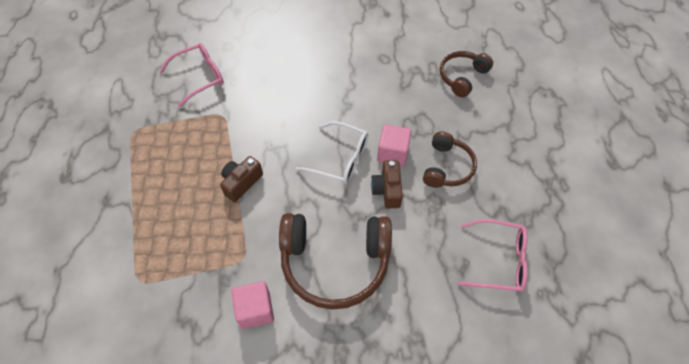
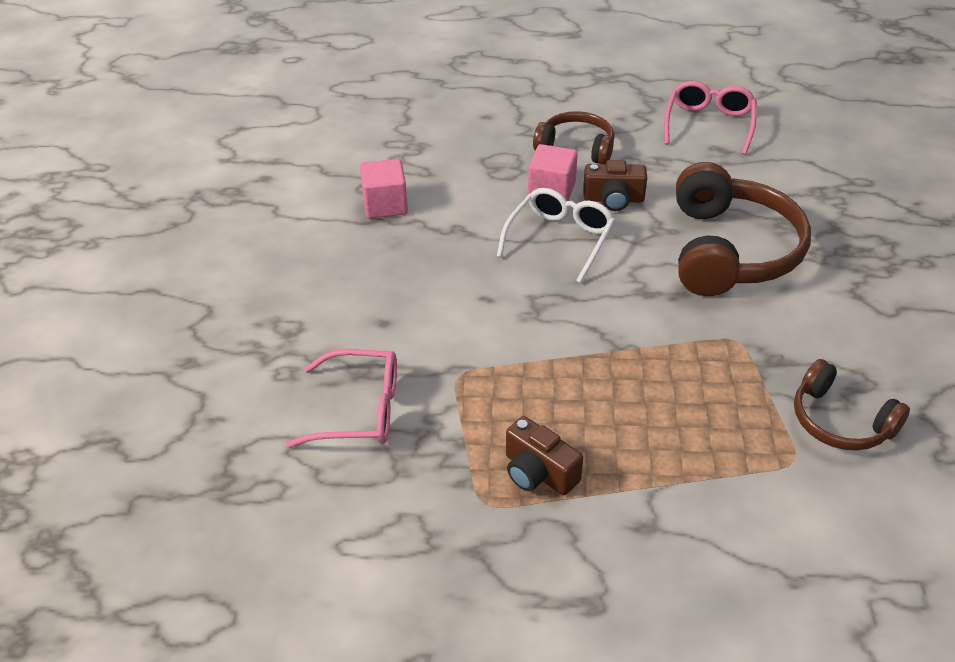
camera: 85 degrees left, 15 degrees down
pink glasses [159,43,224,107] -> pink glasses turned 120 degrees clockwise [286,349,397,448]
brown camera [220,156,263,202] -> brown camera moved to [506,416,583,495]
pink cube [231,281,274,329] -> pink cube moved to [360,159,408,218]
brown headphones [440,51,493,98] -> brown headphones moved to [794,359,910,451]

